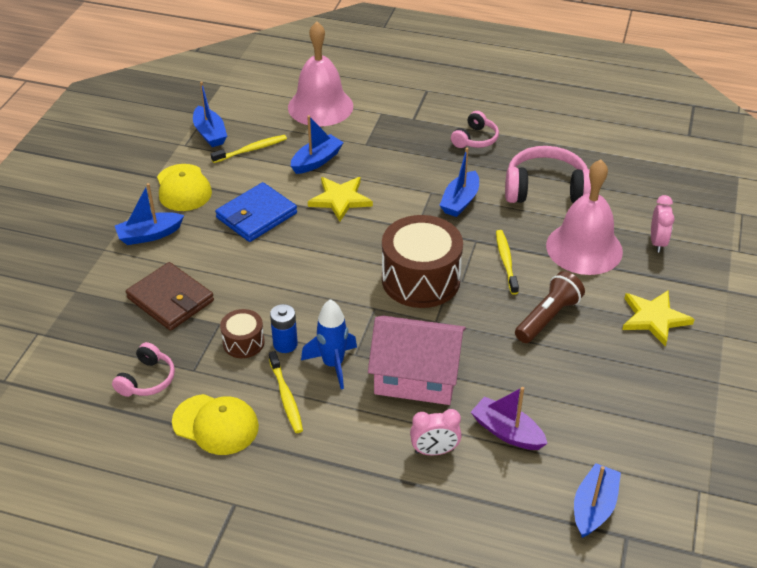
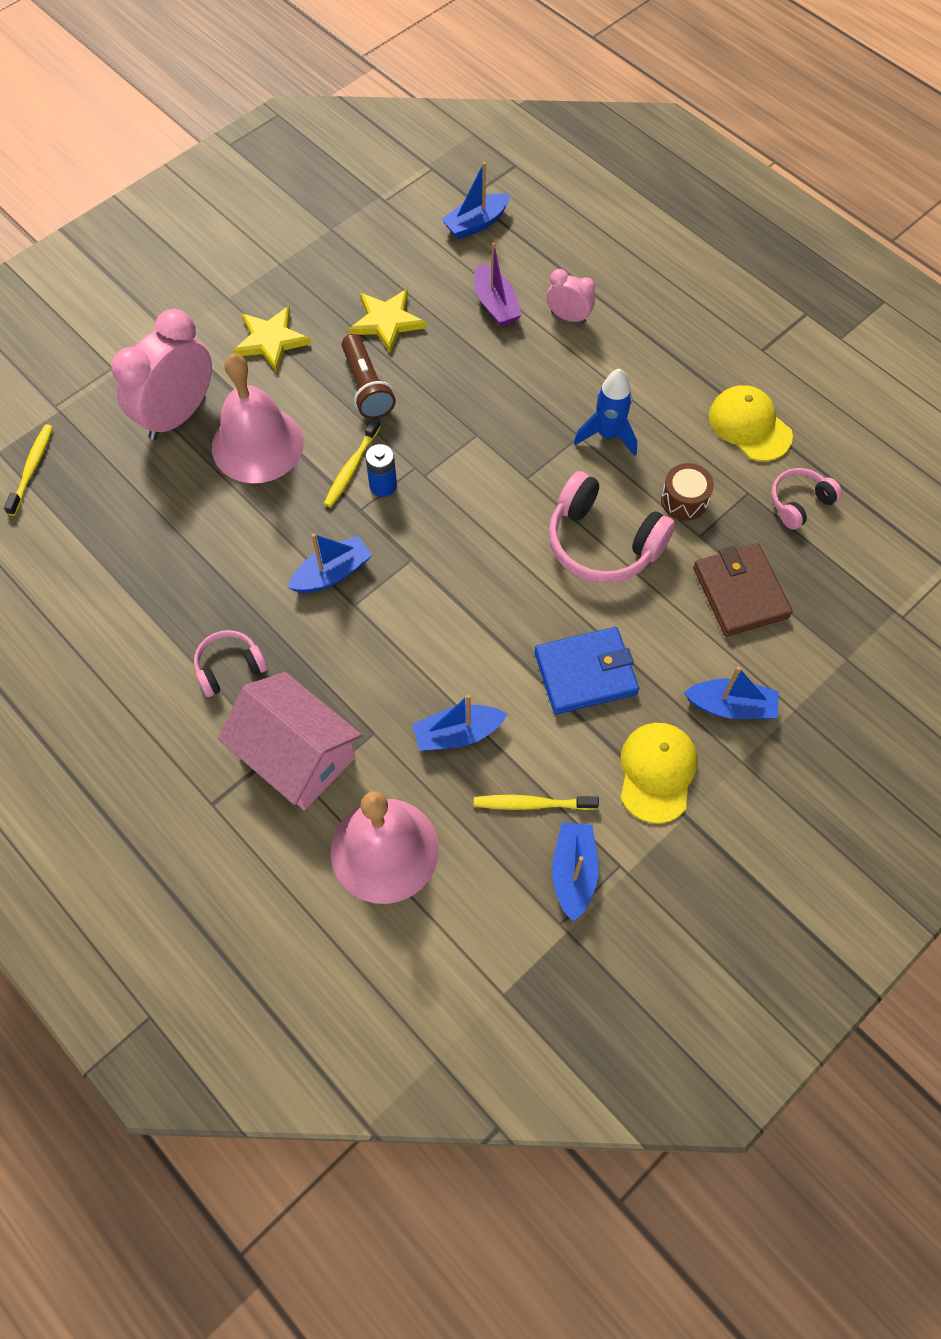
camera: 150 degrees left, 20 degrees up
yellow toothbrush [269,351,303,433] -> yellow toothbrush moved to [4,424,53,516]
blue battery [270,304,298,353] -> blue battery moved to [365,444,397,497]
yellow star [308,177,373,222] -> yellow star moved to [349,289,427,353]
pink house [368,316,466,405] -> pink house moved to [218,672,362,810]
brown drum [382,215,463,308] -> none
pink headphones [505,146,591,203] -> pink headphones moved to [549,471,675,583]
brown flashlight [515,271,585,343] -> brown flashlight turned 90 degrees counterclockwise [342,334,396,419]
pink clock [651,195,675,252] -> pink clock [111,309,212,440], size x1.99

